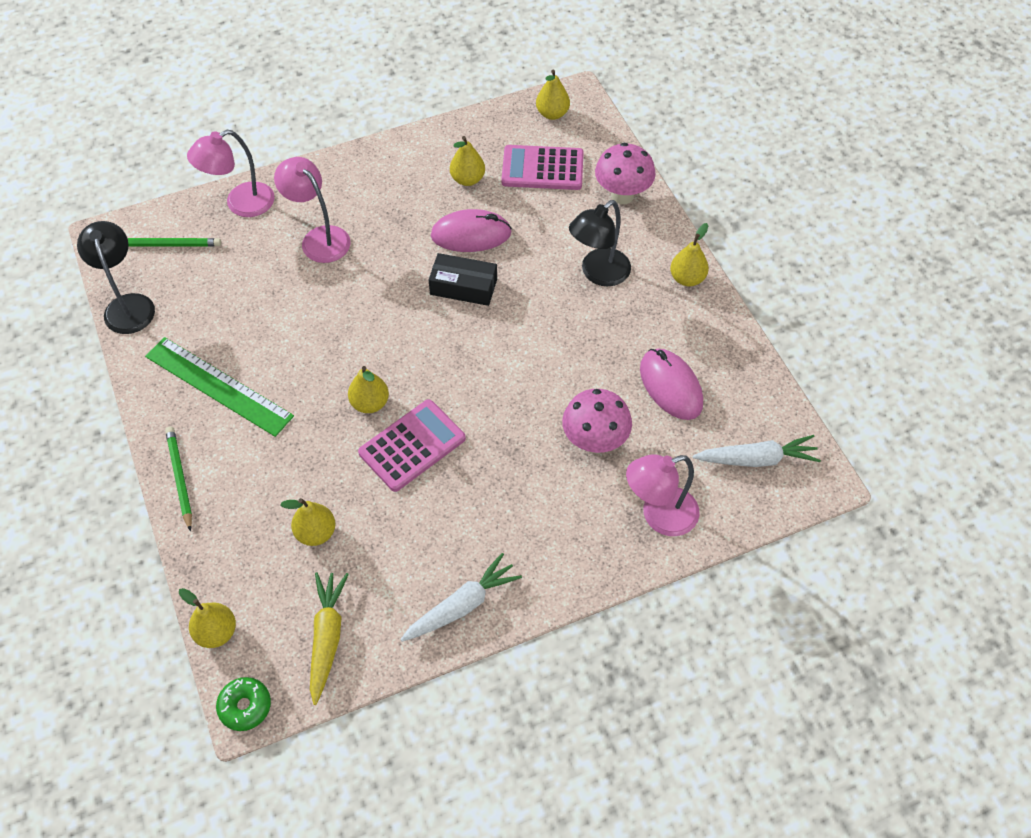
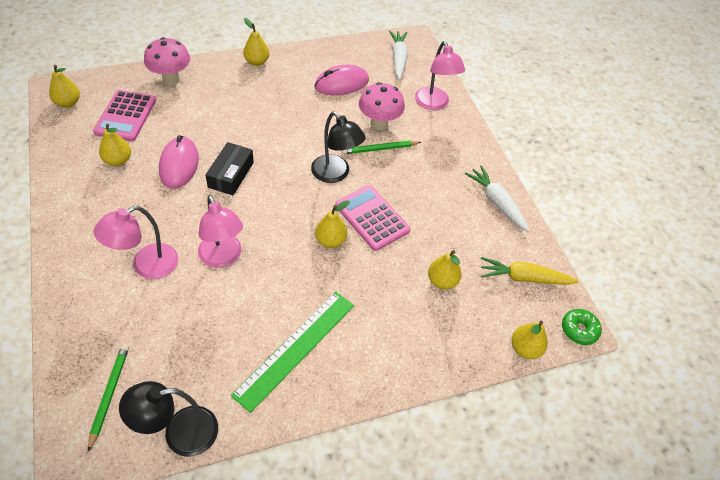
camera: 90 degrees left, 5 degrees down
green pencil [165,426,192,532] -> green pencil moved to [341,140,421,154]
pink lamp [187,130,274,217] -> pink lamp moved to [198,195,243,268]
black lamp [569,200,631,286] -> black lamp moved to [311,111,366,183]

